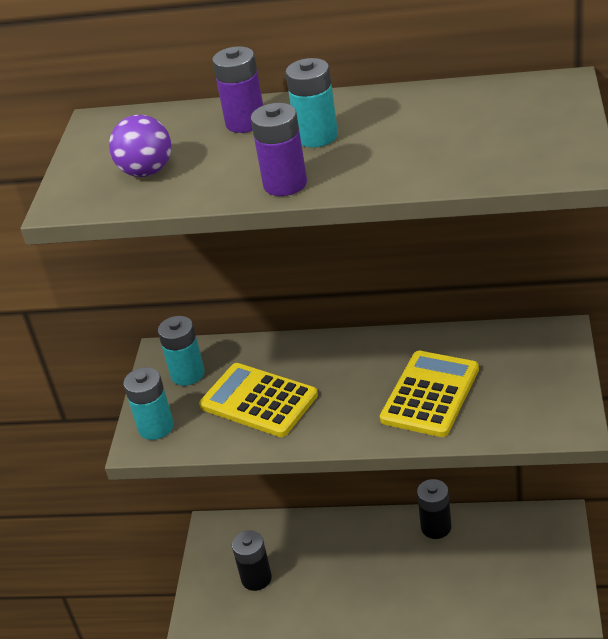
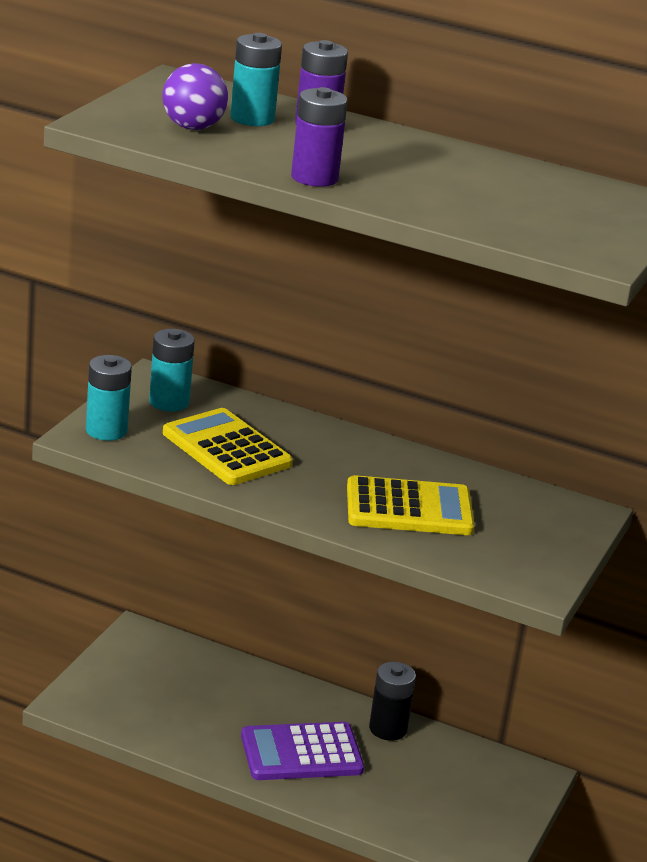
camera: 10 degrees right, 10 degrees down
black battery [232,530,272,591] -> none
turquoise battery [285,58,338,147] -> turquoise battery moved to [230,33,282,126]
yellow calculator [380,351,479,437] -> yellow calculator turned 45 degrees clockwise [347,475,475,535]
none -> purple calculator [241,722,364,780]

